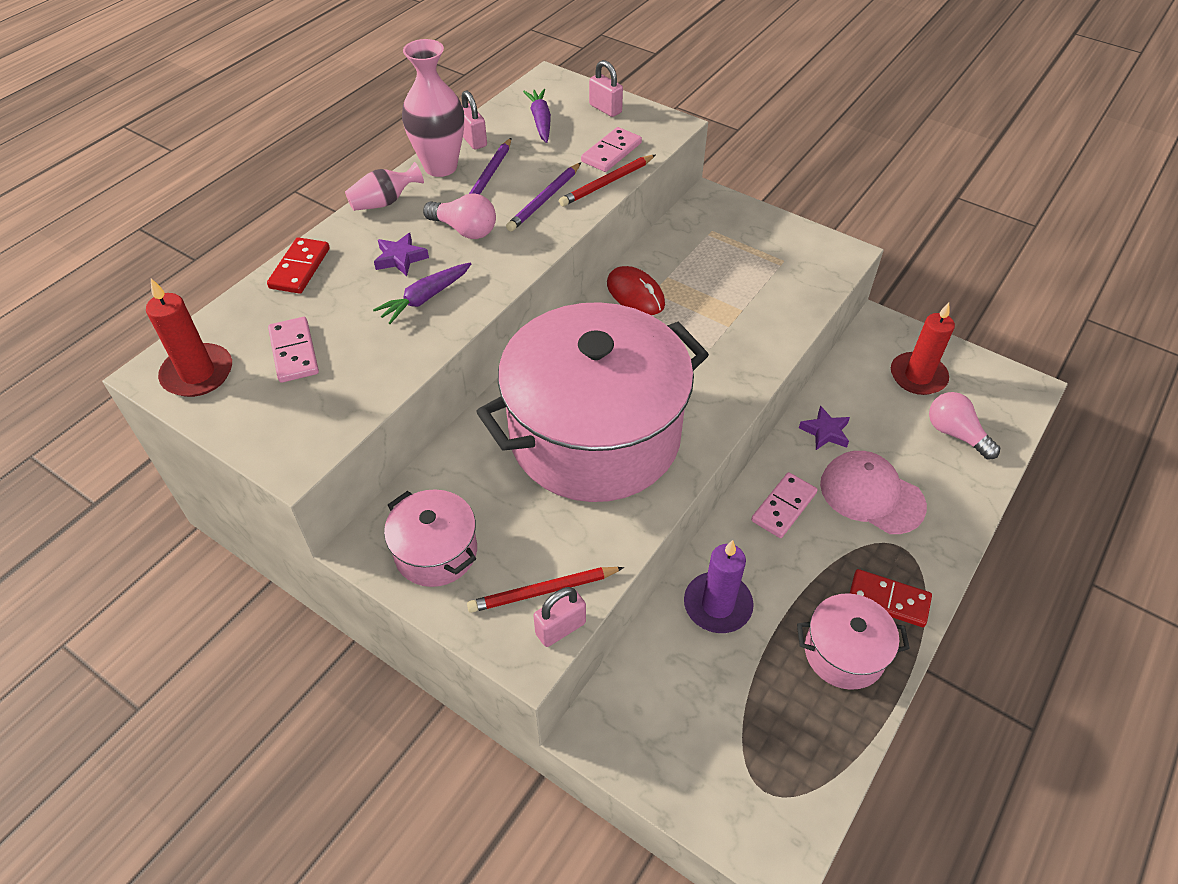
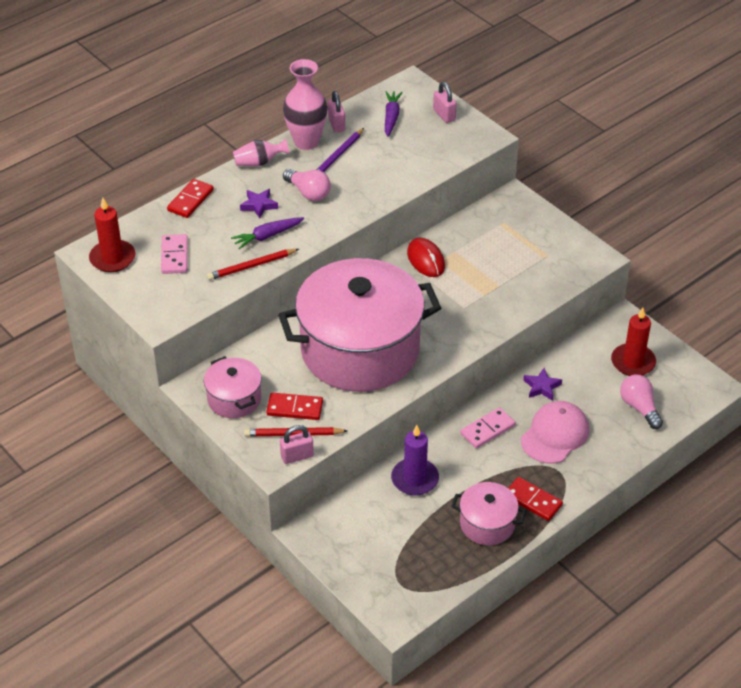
camera: 15 degrees right, 5 degrees down
purple pencil [506,162,581,232] -> none
red pencil [559,155,656,206] -> red pencil moved to [207,249,299,280]
pink domino [581,127,642,172] -> none
pink cap [820,451,927,534] -> pink cap turned 75 degrees clockwise [521,401,589,464]
none -> red domino [266,393,323,420]

